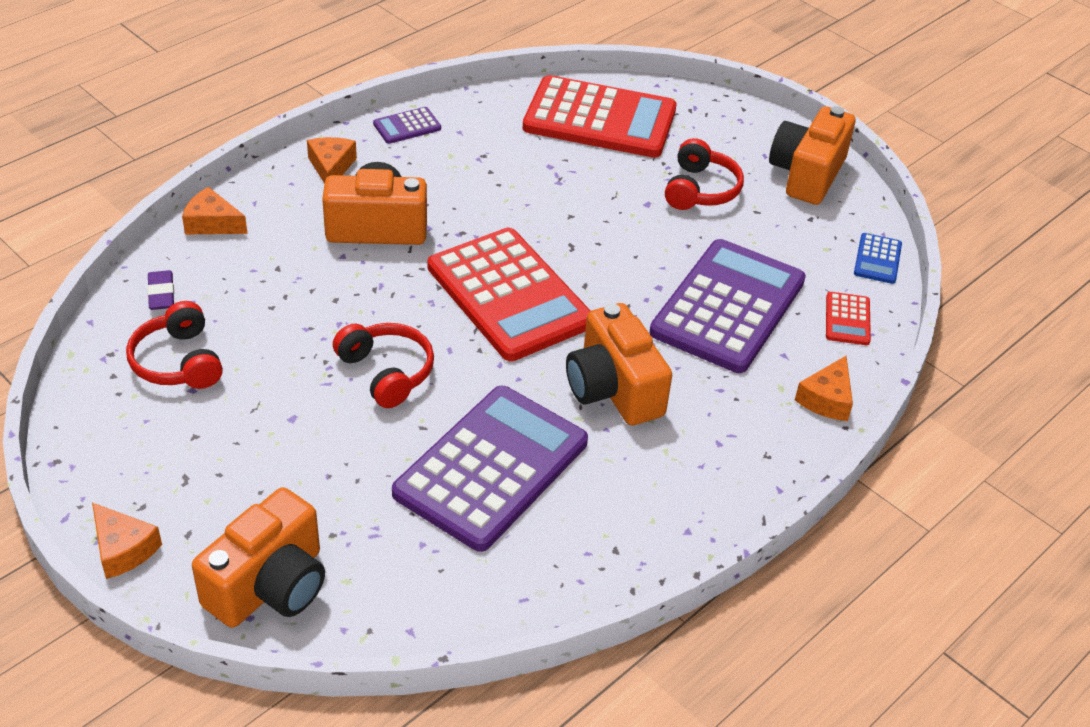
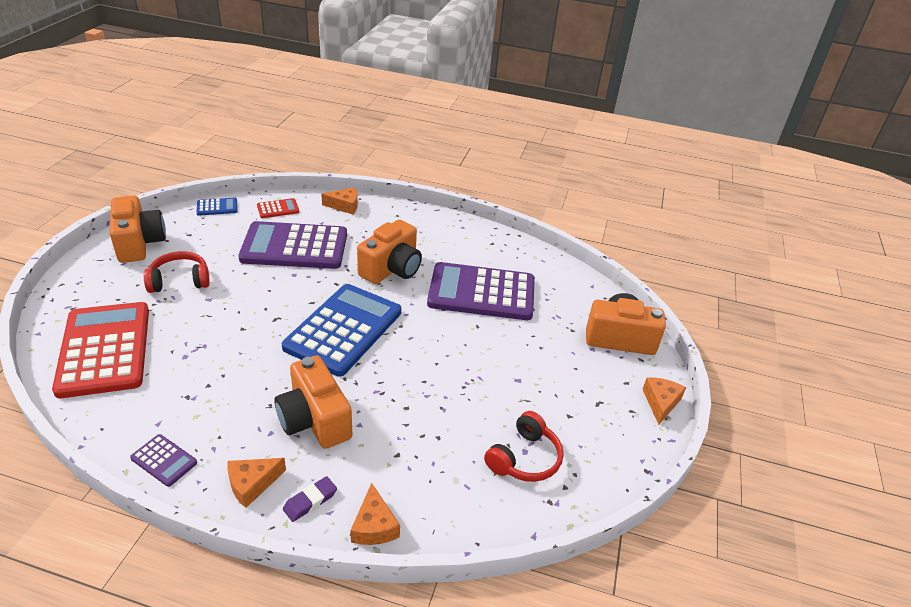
camera: 120 degrees left, 5 degrees down
purple eraser [147,270,174,310] -> purple eraser moved to [283,476,337,522]
red headphones [333,323,434,408] -> none
red calculator [428,228,591,361] -> blue calculator [282,284,401,377]
orange camera [769,106,855,205] -> orange camera turned 105 degrees counterclockwise [109,196,166,263]

